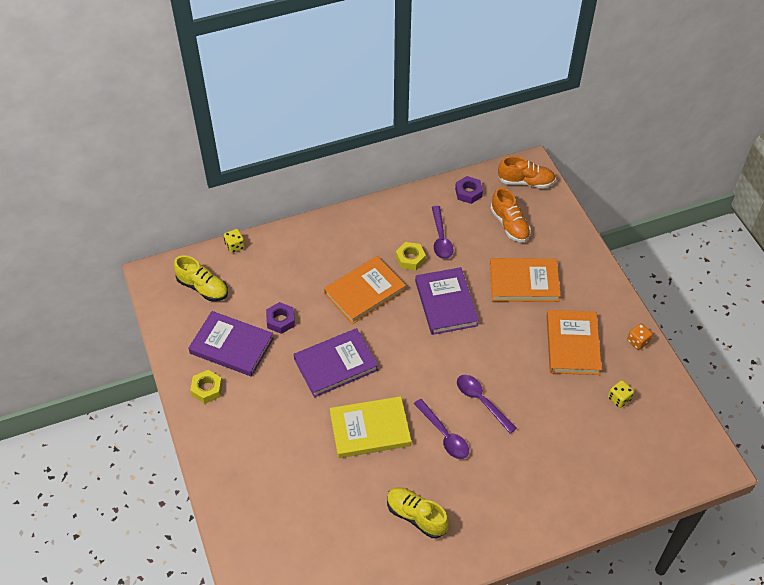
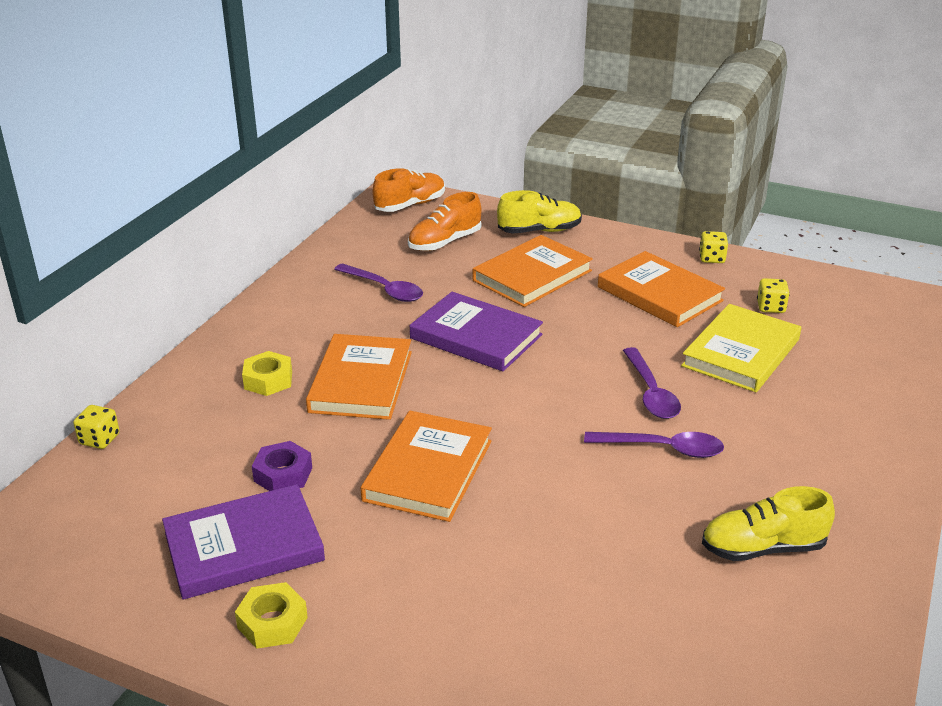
camera: 45 degrees left, 20 degrees down
yellow shoe [174,255,228,301] -> yellow shoe moved to [497,190,582,234]
purple book [293,328,378,398] -> orange book [361,411,492,522]
yellow book [330,396,411,458] -> yellow book moved to [681,304,801,392]
yellow nut [396,242,426,271] -> yellow nut moved to [242,351,292,396]
purple nut [455,176,483,204] -> none
purple spoon [457,375,517,434] -> purple spoon turned 105 degrees counterclockwise [623,347,681,419]
orange shoe [491,188,531,242] -> orange shoe turned 120 degrees clockwise [408,192,481,251]
orange dice [627,323,653,350] -> yellow dice [699,231,728,263]

